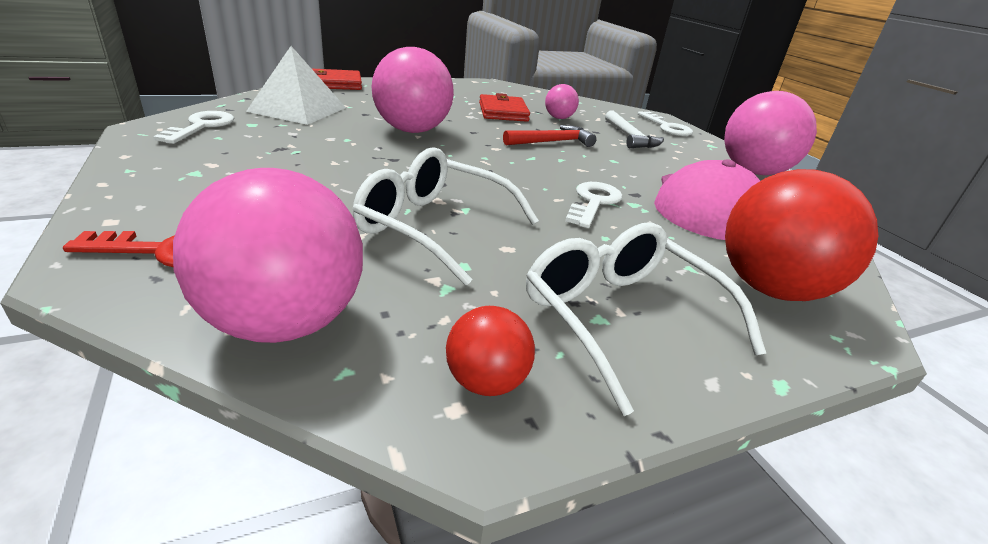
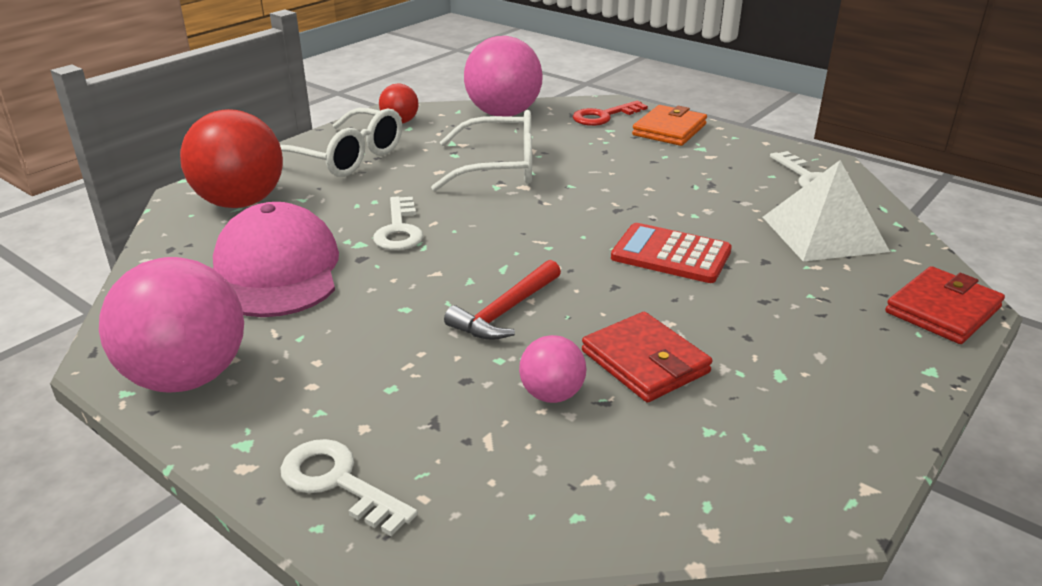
camera: 155 degrees right, 0 degrees up
pink ball [371,47,454,133] -> red calculator [611,223,732,283]
white hammer [605,110,664,148] -> none
none -> orange wallet [632,105,707,146]

